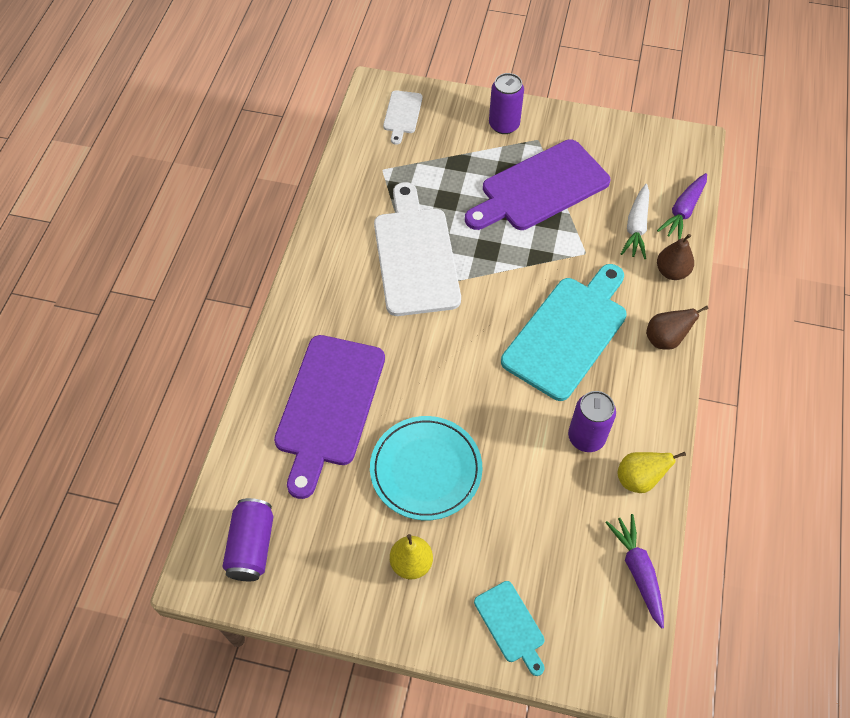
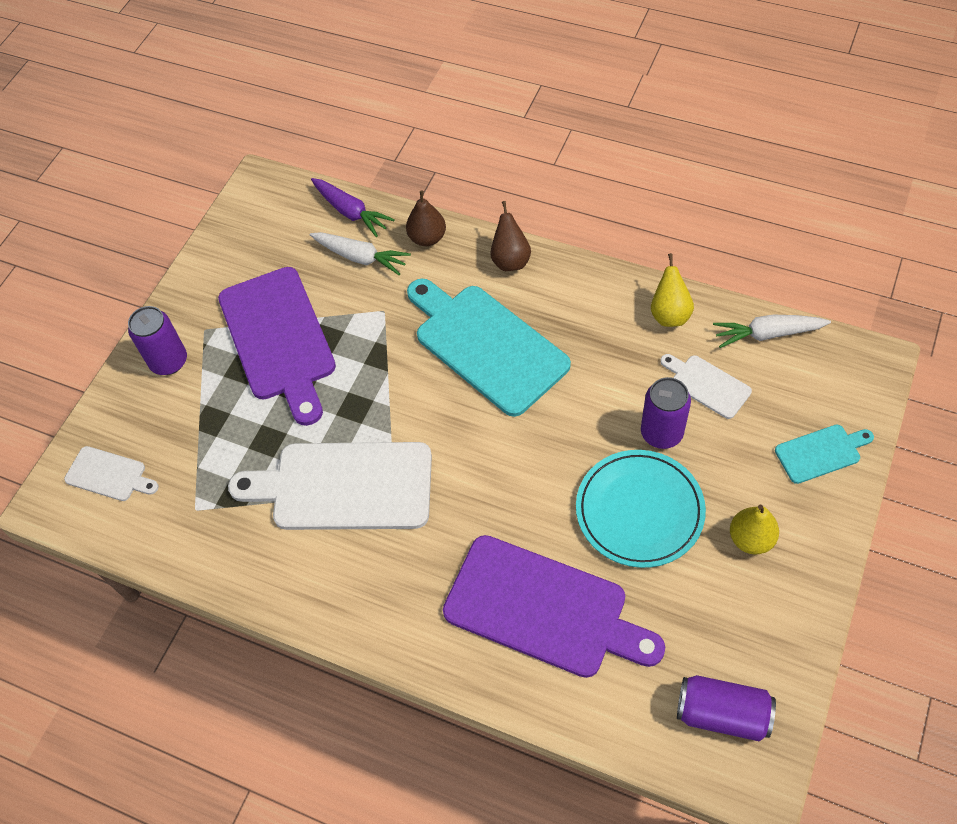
camera: 75 degrees left, 0 degrees up
purple can [568,391,616,452] -> purple can moved to [641,377,691,449]
purple carrot [605,514,664,629] -> white carrot [713,315,831,348]
none -> white cutting board [660,354,752,419]

